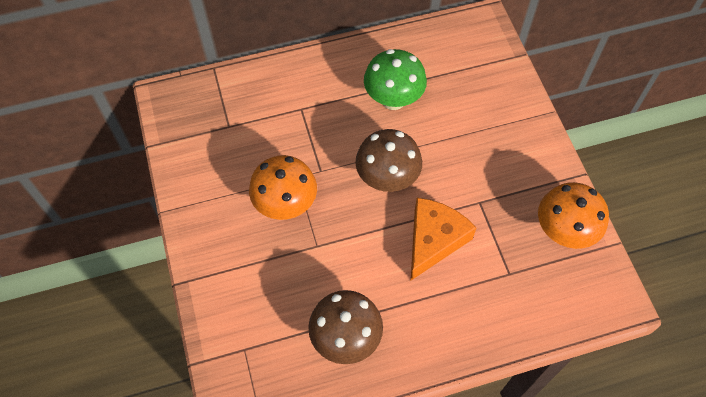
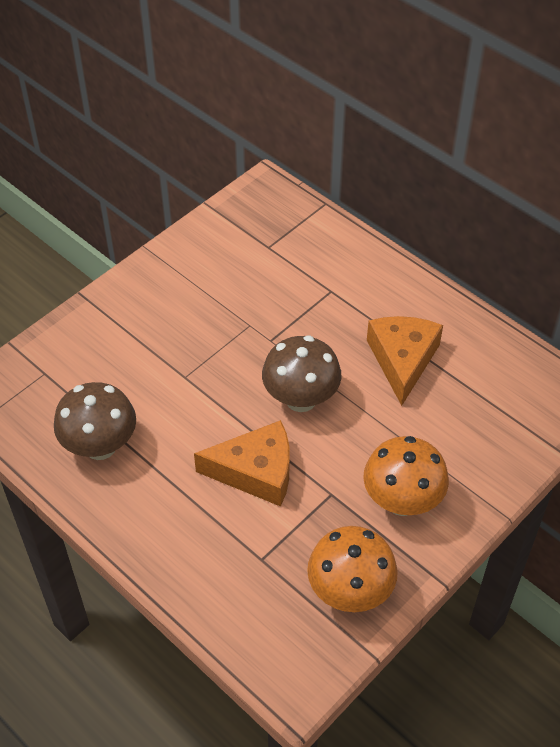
camera: 60 degrees right, 10 degrees down
orange mushroom [249,155,317,220] -> orange mushroom moved to [363,436,449,516]
green mushroom [364,49,427,110] -> orange cheese [367,316,443,406]

